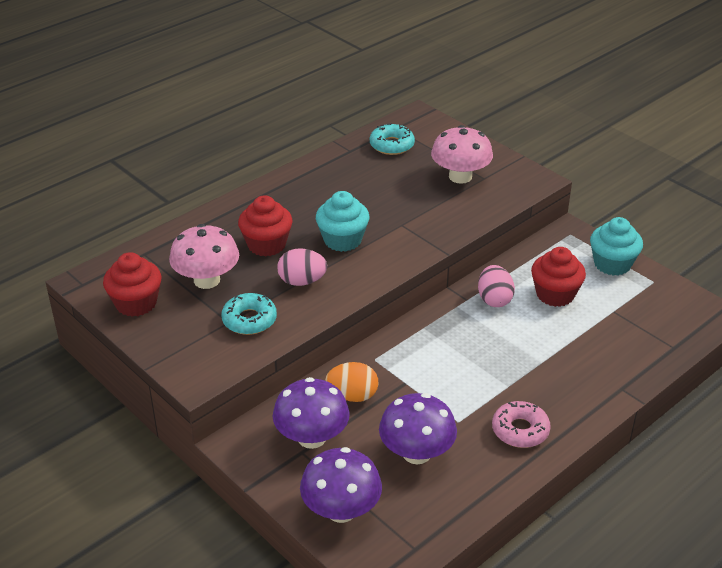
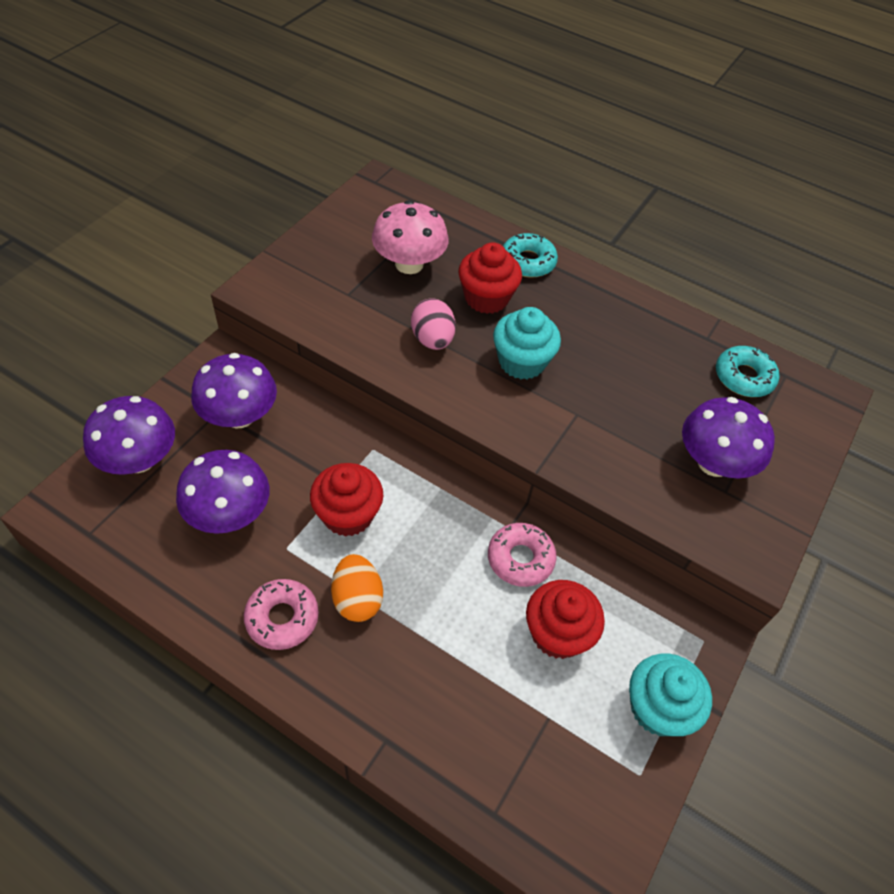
camera: 70 degrees right, 15 degrees up
red cupcake [103,252,162,317] -> red cupcake moved to [310,463,383,537]
turquoise donut [221,293,277,335] -> turquoise donut moved to [503,233,558,278]
orange egg [325,362,378,402] -> orange egg moved to [331,554,383,622]
pink mushroom [431,125,493,184] -> purple mushroom [682,397,775,479]
pink egg [478,265,515,307] -> pink donut [488,523,557,587]

